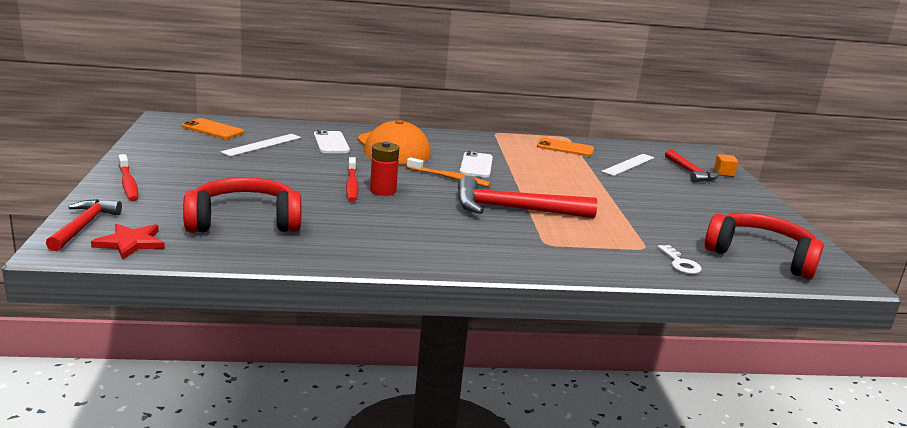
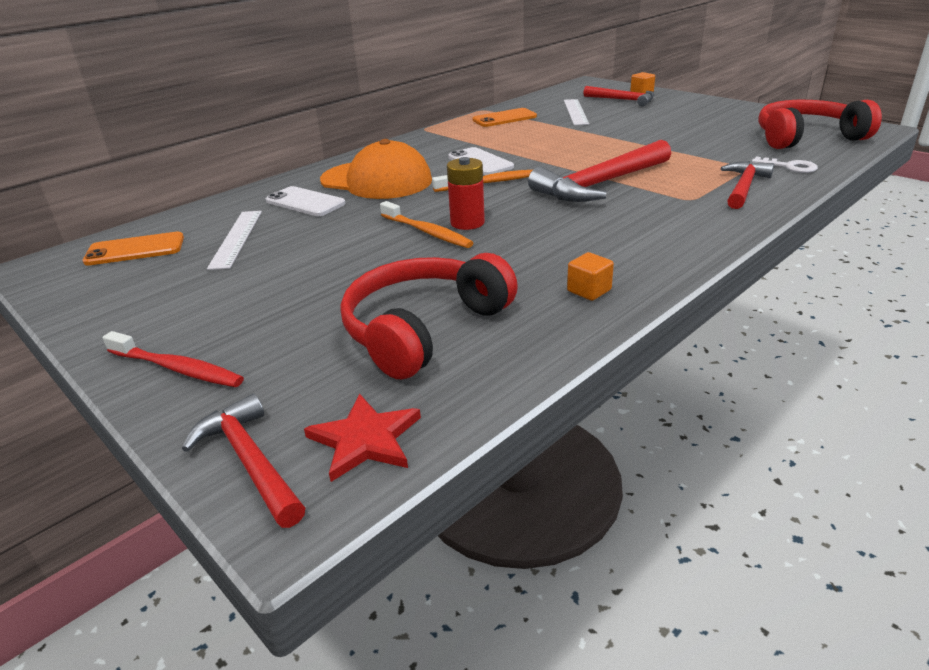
camera: 35 degrees left, 10 degrees up
red toothbrush [346,157,358,202] -> orange toothbrush [380,201,473,248]
none -> orange cube [567,252,614,301]
none -> red hammer [720,161,774,209]

